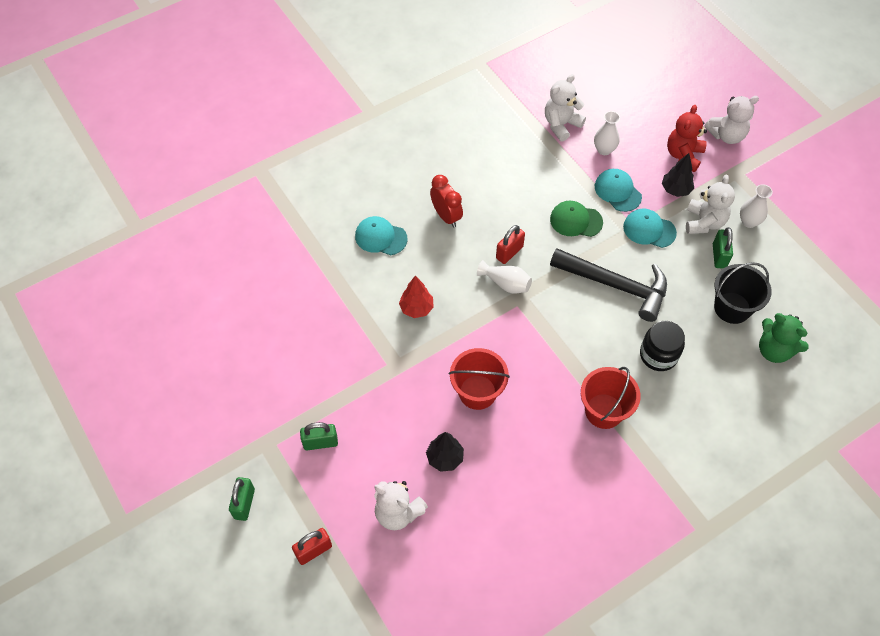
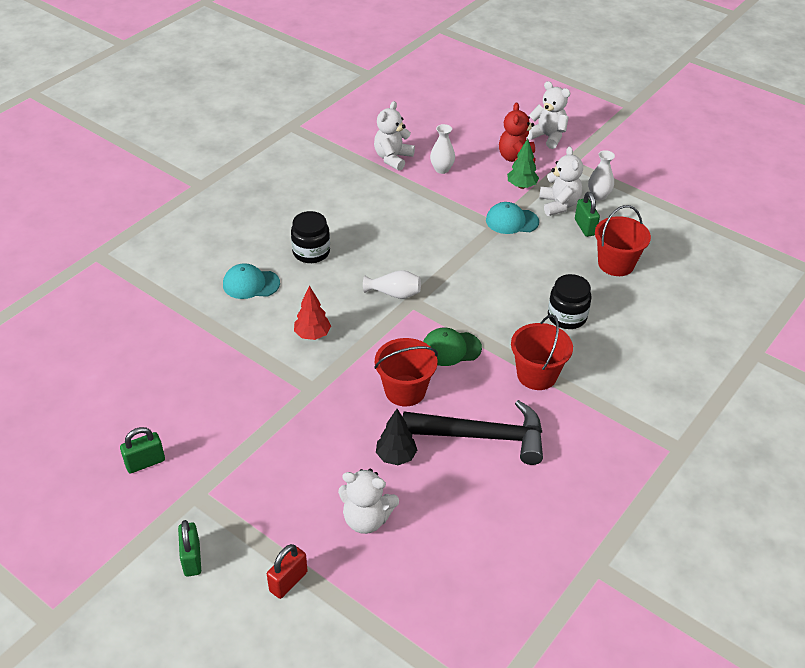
camera: 20 degrees left, 15 degrees down
green padlock [300,422,338,450] -> green padlock moved to [120,427,165,473]
red clock [430,175,463,228] -> black jar [291,211,330,263]
red padlock [496,225,525,264] -> none
green cap [550,201,603,237] -> green cap moved to [423,327,482,366]
black hammer [550,248,667,322] -> black hammer moved to [403,400,543,465]
turquoise cap [595,169,642,212] -> none
black tree [662,153,694,197] -> green tree [507,139,539,189]
white teddy bear [704,96,759,144] -> white teddy bear turned 105 degrees counterclockwise [527,81,570,149]
black bucket [714,262,772,324] -> red bucket [595,205,651,276]
green teddy bear [759,313,809,363] -> none

